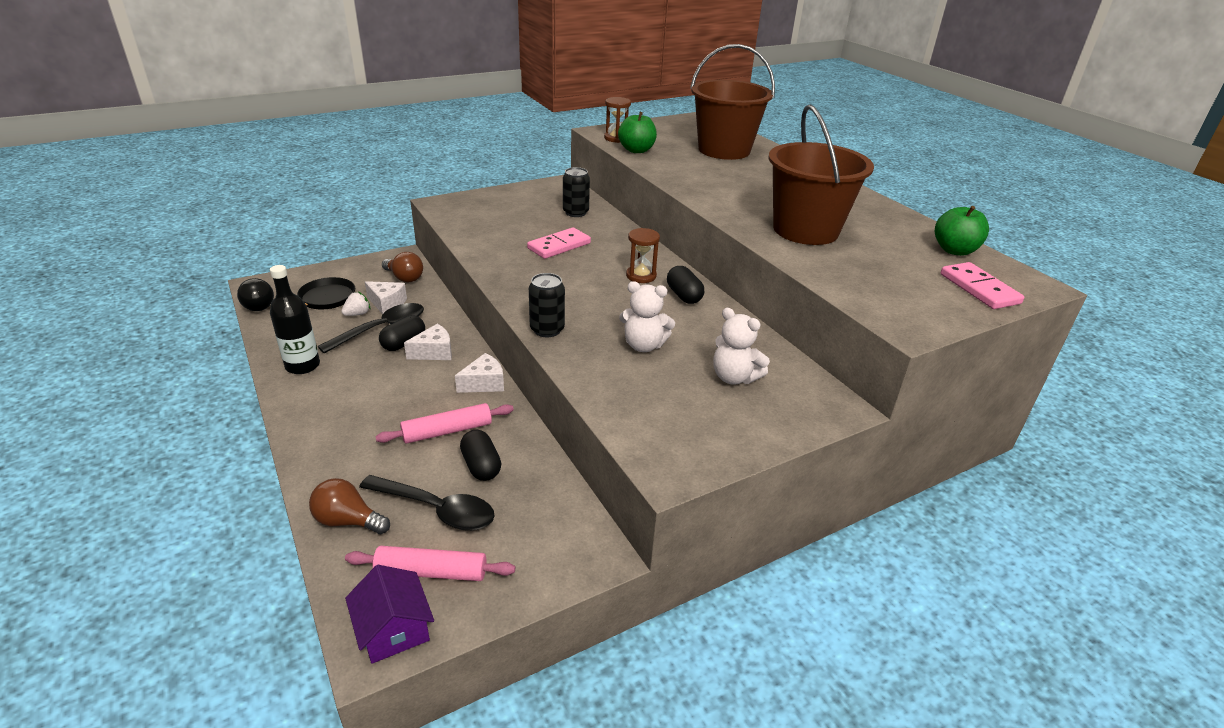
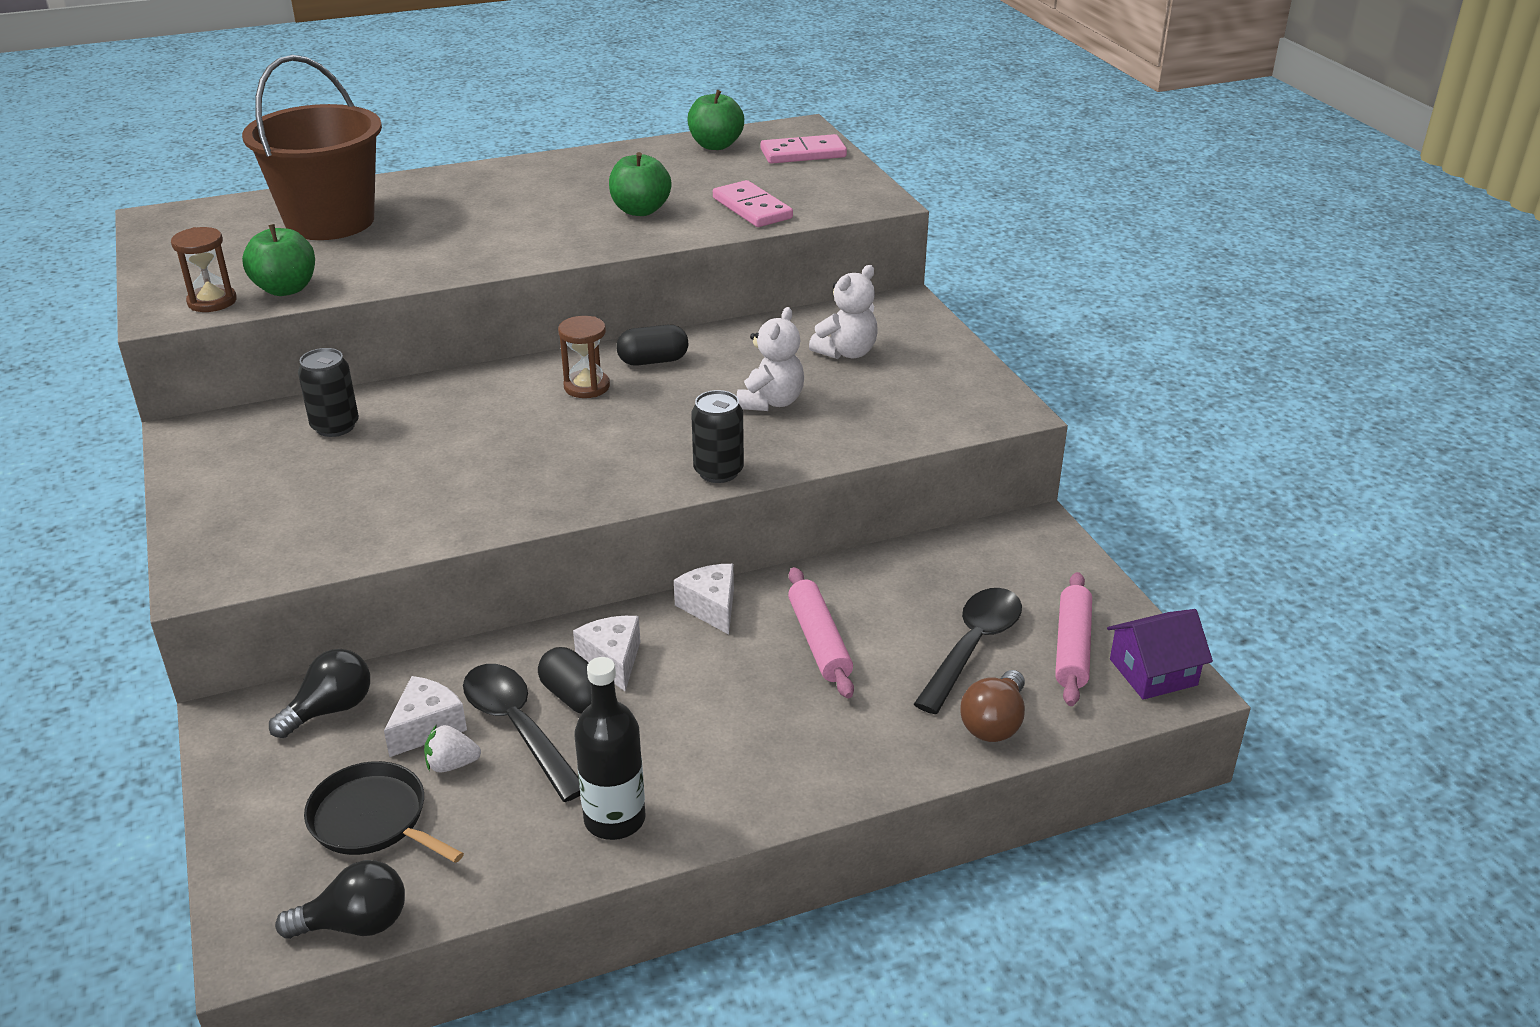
camera: 80 degrees left, 0 degrees up
white strawberry [341,292,370,316] -> white strawberry turned 60 degrees counterclockwise [424,725,481,773]
brown light bulb [382,252,423,282] -> black light bulb [269,649,370,738]
black capsule [460,430,501,481] -> none
pink domino [527,227,591,259] -> pink domino moved to [713,180,793,227]
brown bucket [768,104,874,245] -> green apple [609,152,672,216]

